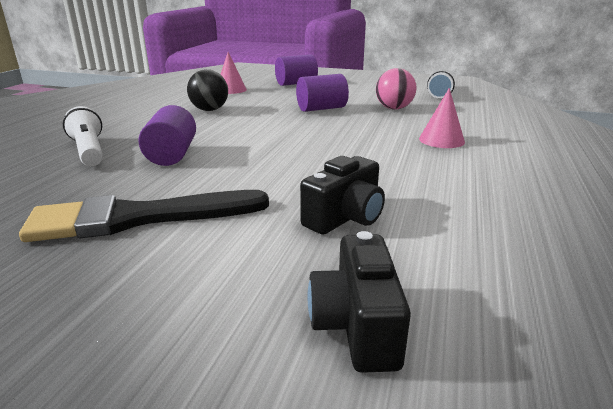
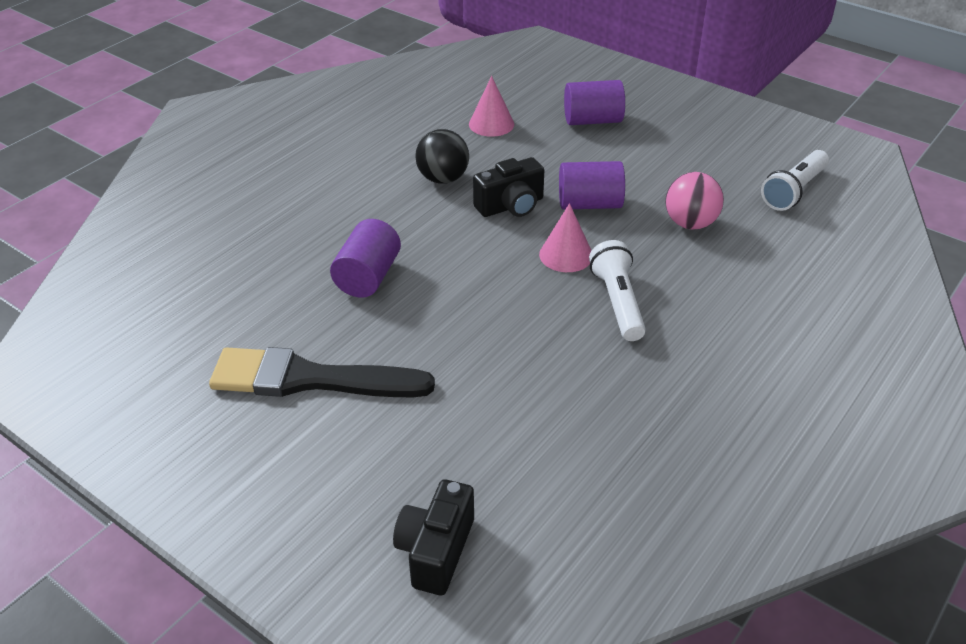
camera: 20 degrees right, 15 degrees up
white flashlight [63,106,103,166] -> white flashlight moved to [589,240,646,341]
black camera [300,156,385,235] -> black camera moved to [473,157,544,217]
pink cone [419,88,465,148] -> pink cone moved to [539,203,592,272]

